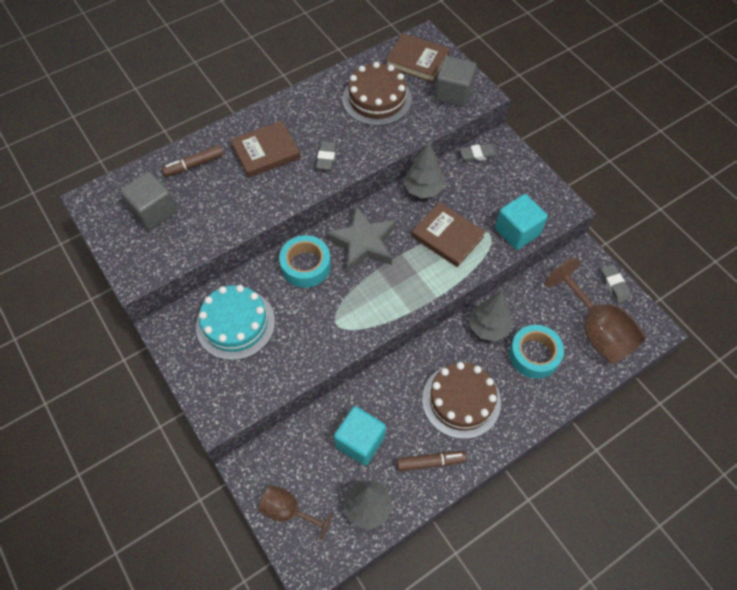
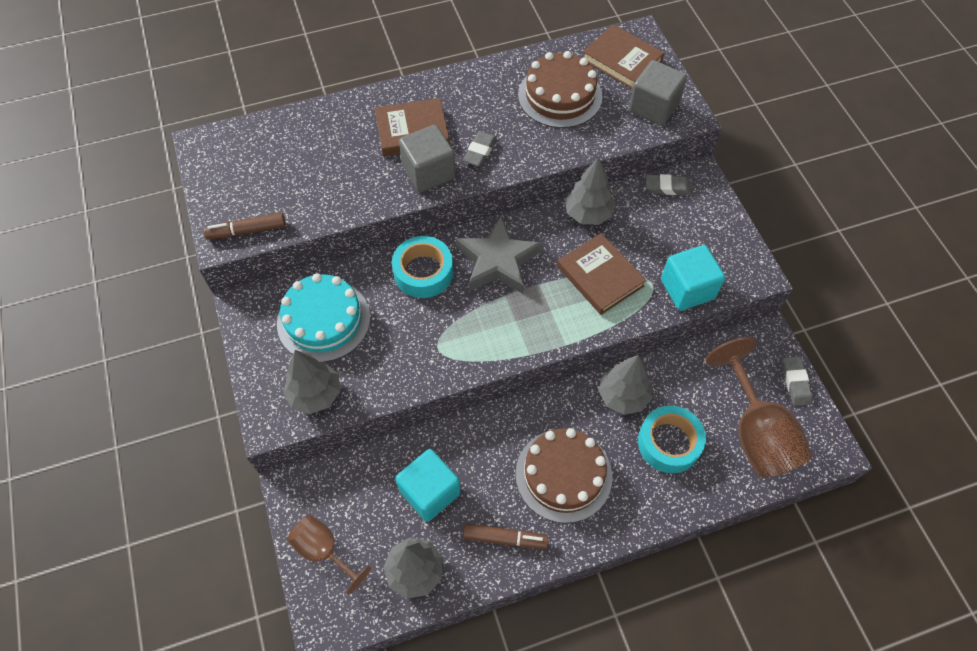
camera: 15 degrees right, 0 degrees up
grey cube [120,172,177,231] -> grey cube moved to [399,125,456,192]
brown marker [162,145,224,177] -> brown marker moved to [204,213,286,239]
none -> grey tree [283,350,341,414]

